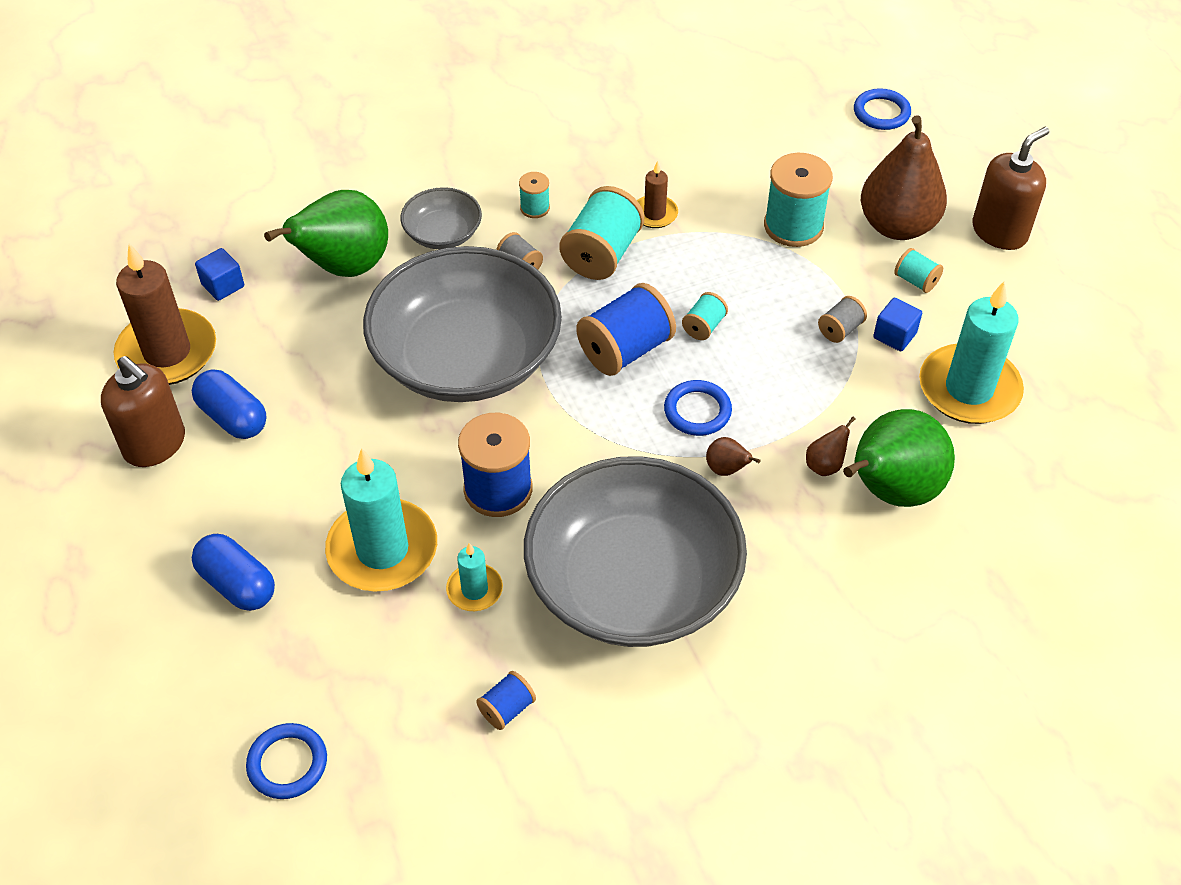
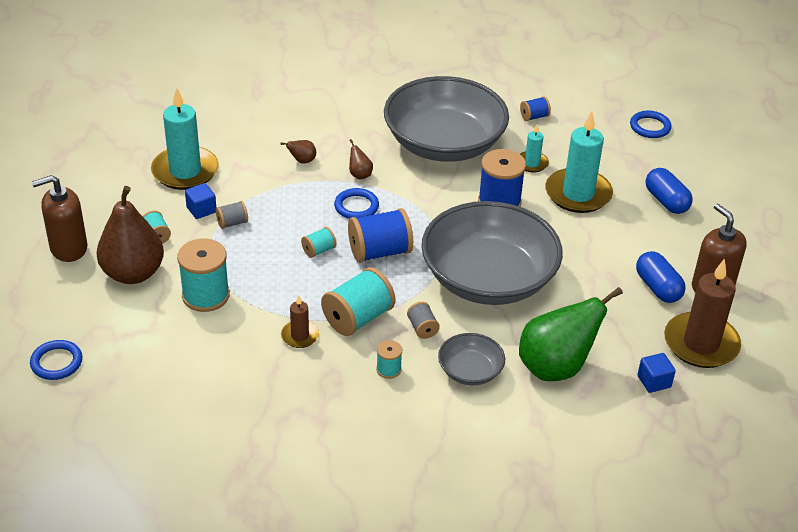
camera: 160 degrees left, 10 degrees down
green pear [843,409,955,507] -> none

